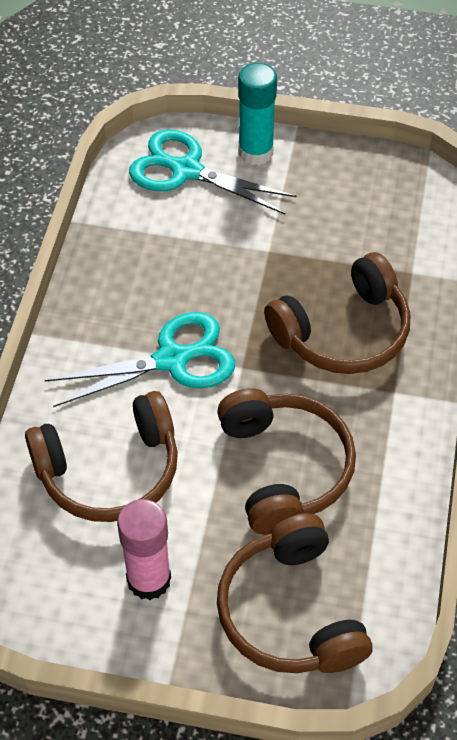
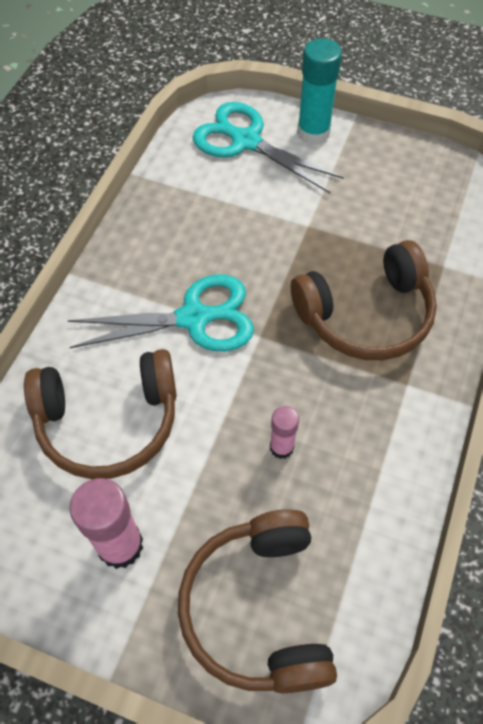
camera: 10 degrees right, 5 degrees up
brown headphones [217,388,356,535] -> pink glue stick [270,406,299,459]

